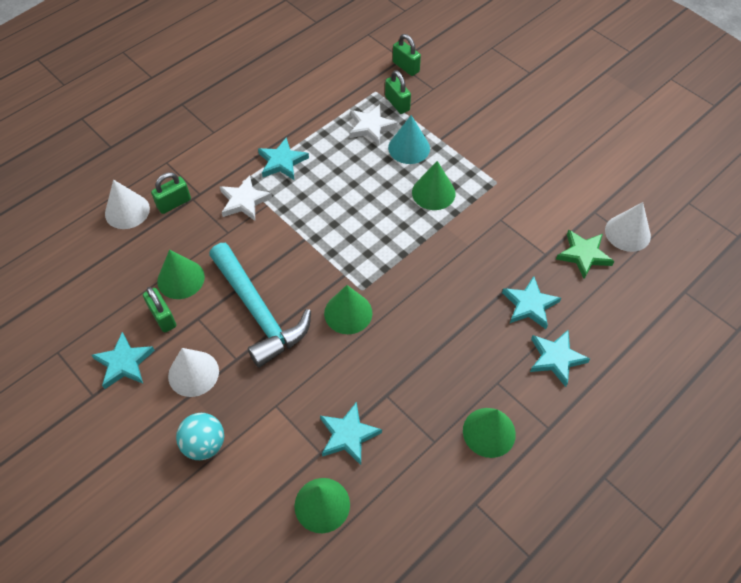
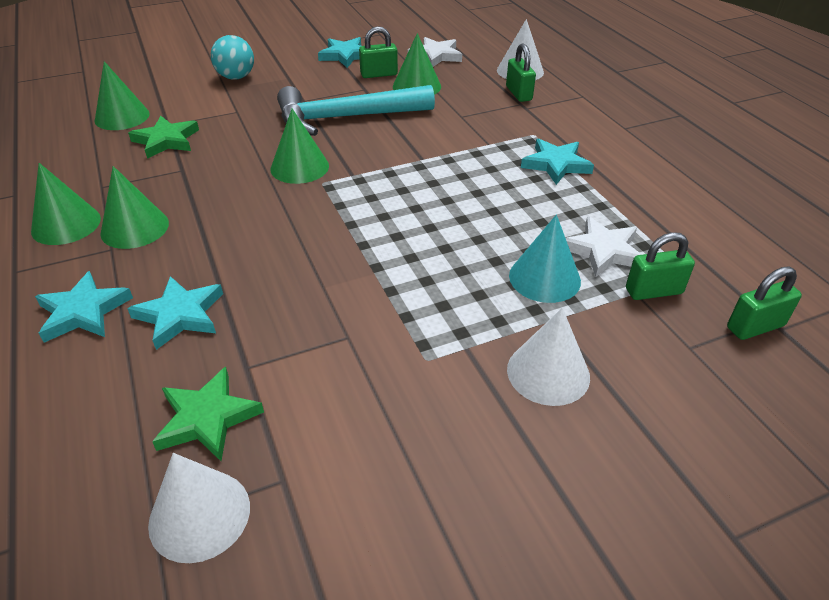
camera: 110 degrees right, 15 degrees down
white cone [168,348,219,397] -> white cone moved to [507,308,590,406]
white star [220,175,272,221] -> white star moved to [408,37,462,67]
turquoise star [320,401,382,465] -> green star [128,116,199,159]
green cone [412,161,455,210] -> green cone moved to [100,166,169,249]

